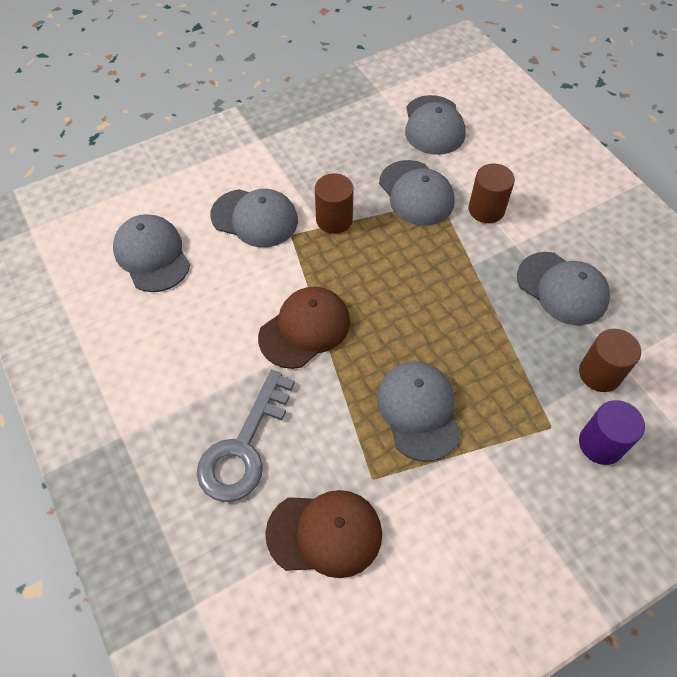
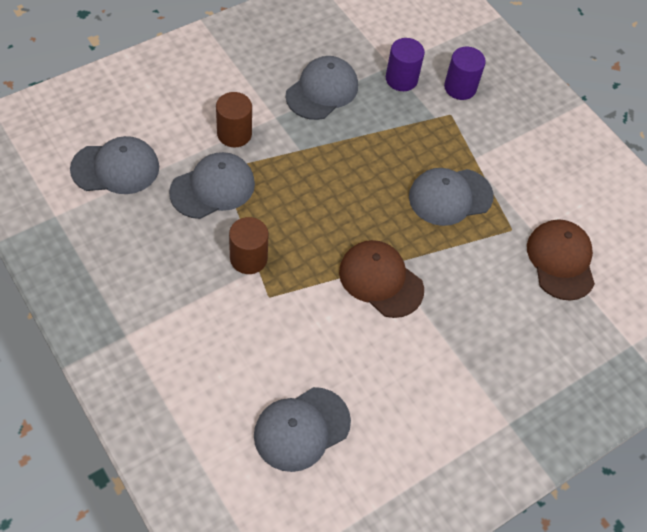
camera: 100 degrees left, 0 degrees up
grey key [197,370,295,502] -> none
grey cap [210,189,298,247] -> none
brown cylinder [579,329,641,392] -> purple cylinder [386,38,425,91]

